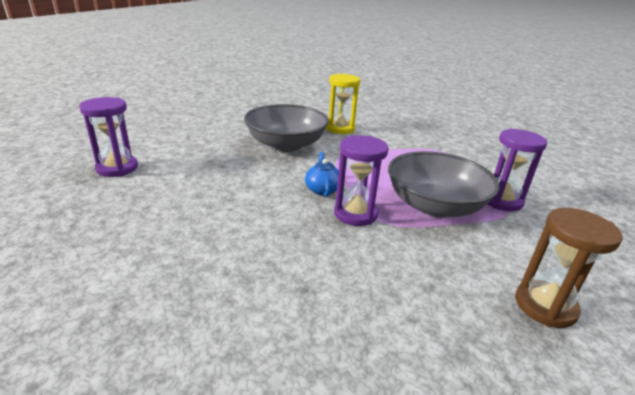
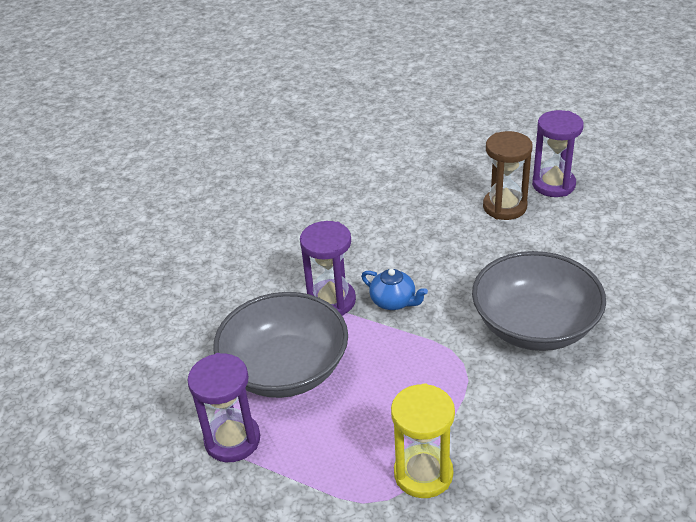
camera: 135 degrees right, 10 degrees up
yellow hourglass [326,74,360,134] -> yellow hourglass moved to [391,383,455,498]
brown hourglass [515,208,623,328] -> brown hourglass moved to [483,131,532,220]

